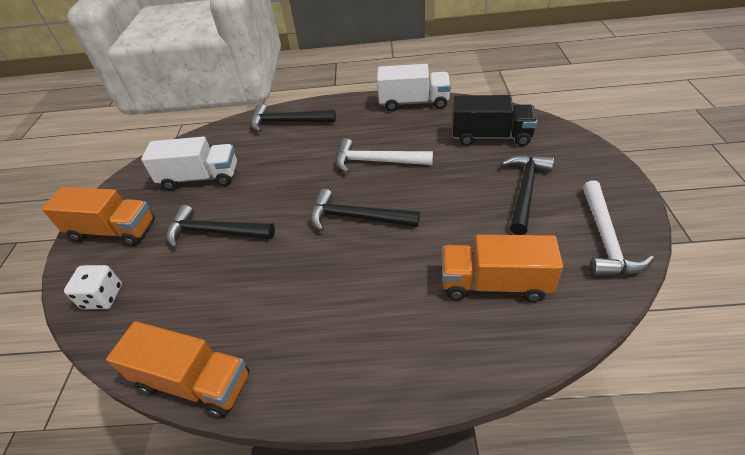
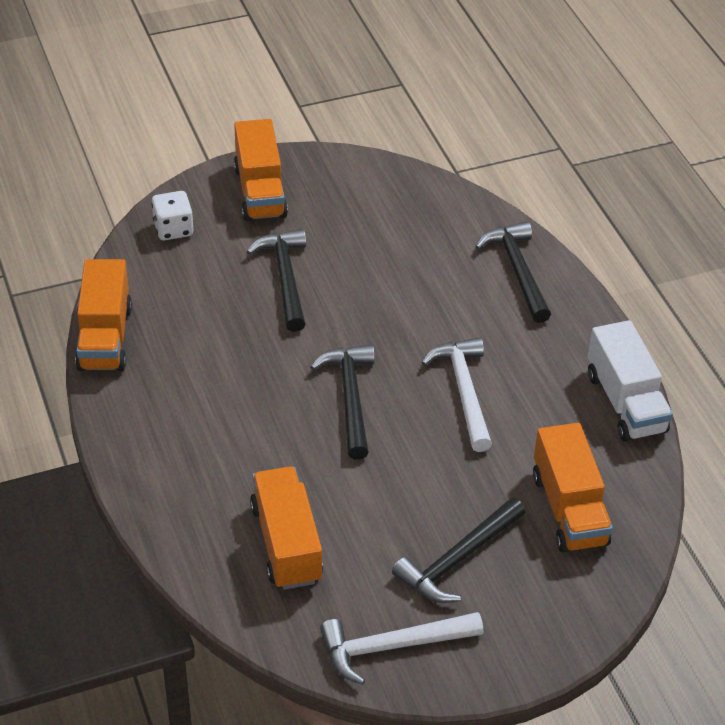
camera: 65 degrees right, 0 degrees up
white truck [141,136,237,191] -> none
black truck [453,95,537,146] -> orange truck [533,423,613,553]
black hammer [501,154,554,235] -> black hammer turned 135 degrees clockwise [392,497,525,603]

